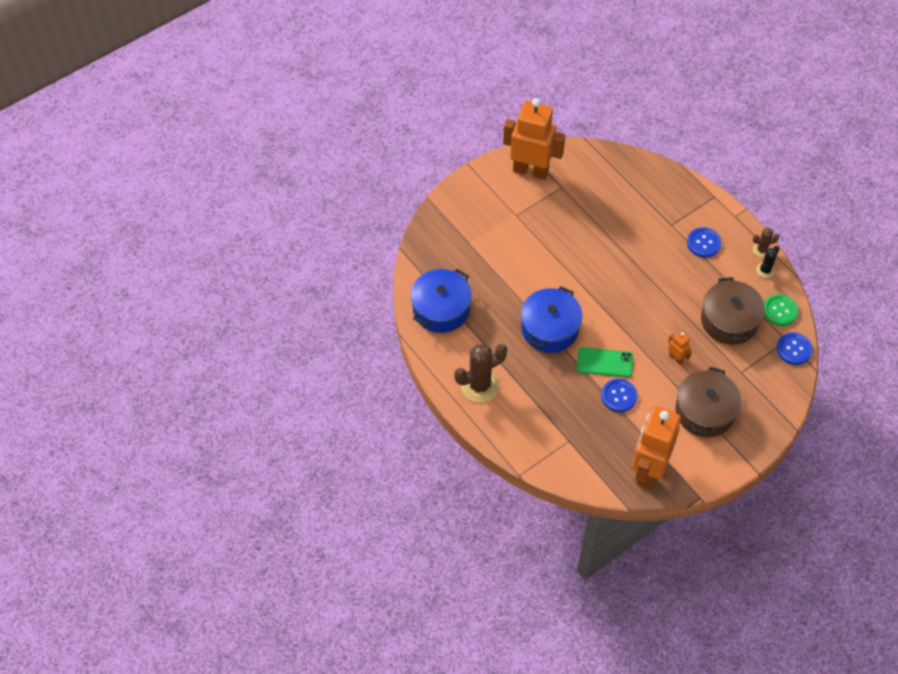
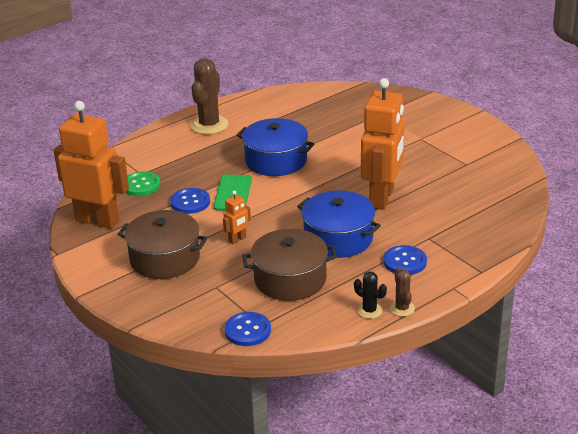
camera: 90 degrees right, 25 degrees down
blue pot [411,269,472,333] -> blue pot moved to [297,190,381,258]
brown cactus [454,344,507,403] -> brown cactus turned 45 degrees clockwise [190,58,229,135]
orange robot [503,98,566,180] -> orange robot moved to [361,78,405,210]
green button [764,294,798,326] -> green button moved to [126,171,161,196]

